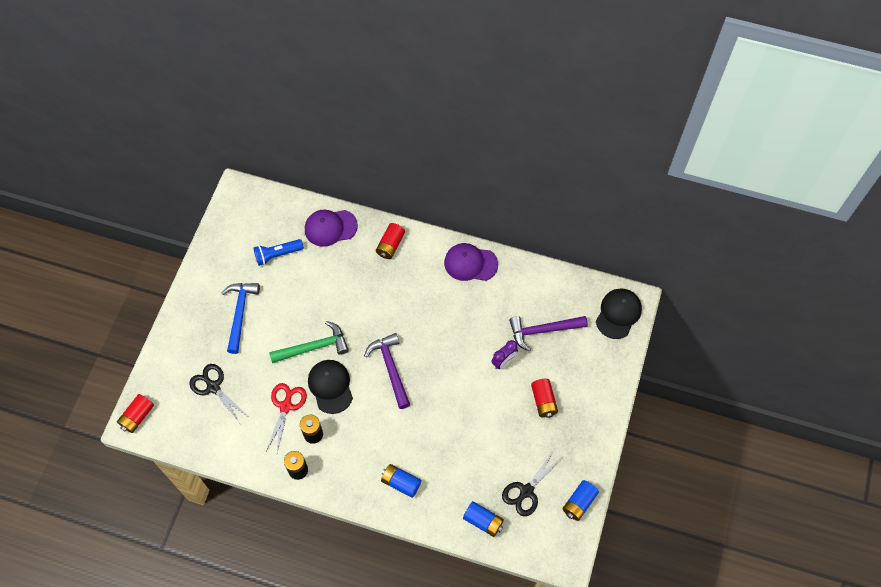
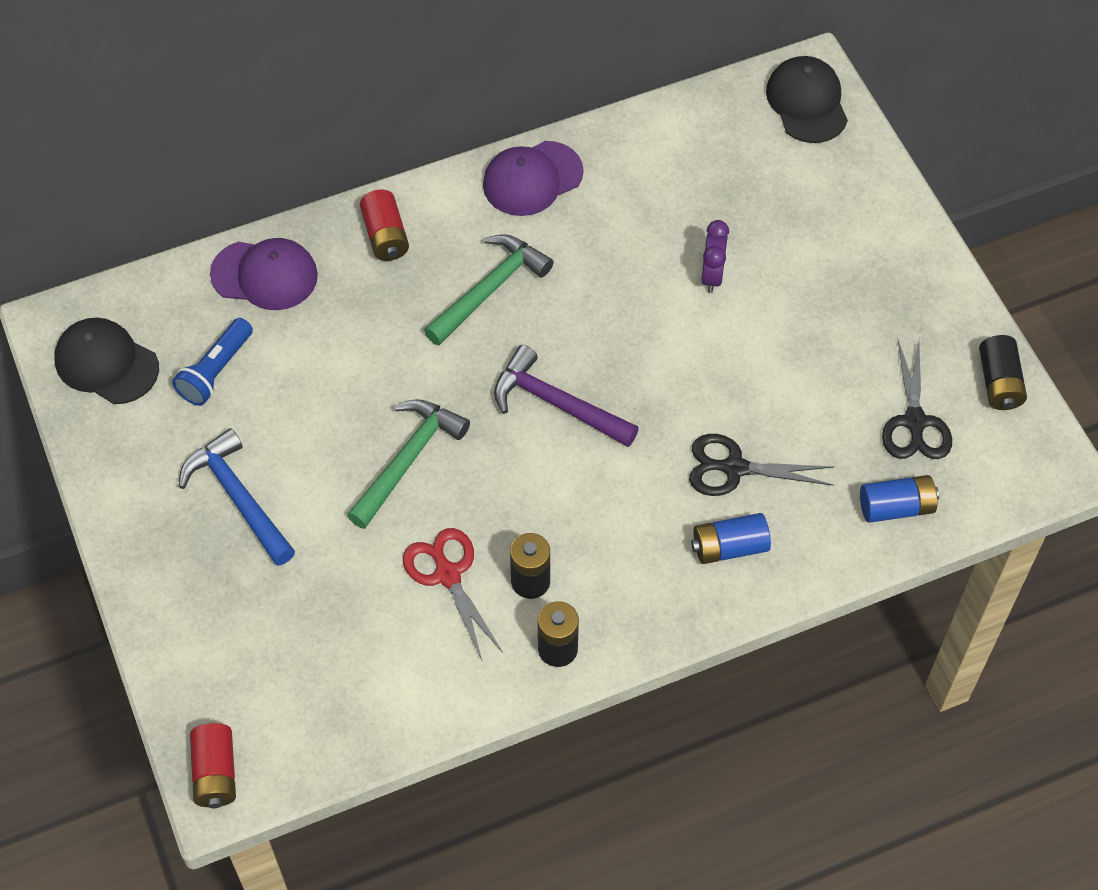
camera: 40 degrees left, 5 degrees down
black scissors [189,364,247,422] -> black scissors moved to [689,434,834,496]
purple cap [305,210,358,247] -> purple cap turned 120 degrees counterclockwise [210,238,318,310]
black cap [308,360,353,414] -> black cap moved to [54,318,159,404]
purple hammer [509,316,588,352] -> none
red battery [531,379,558,418] -> none
blue battery [563,480,599,521] -> black battery [979,335,1027,410]
none -> green hammer [424,234,553,345]

